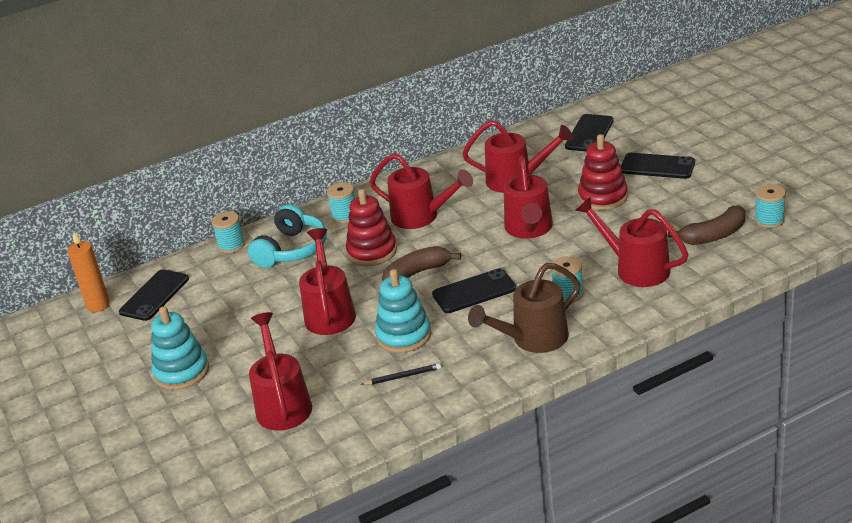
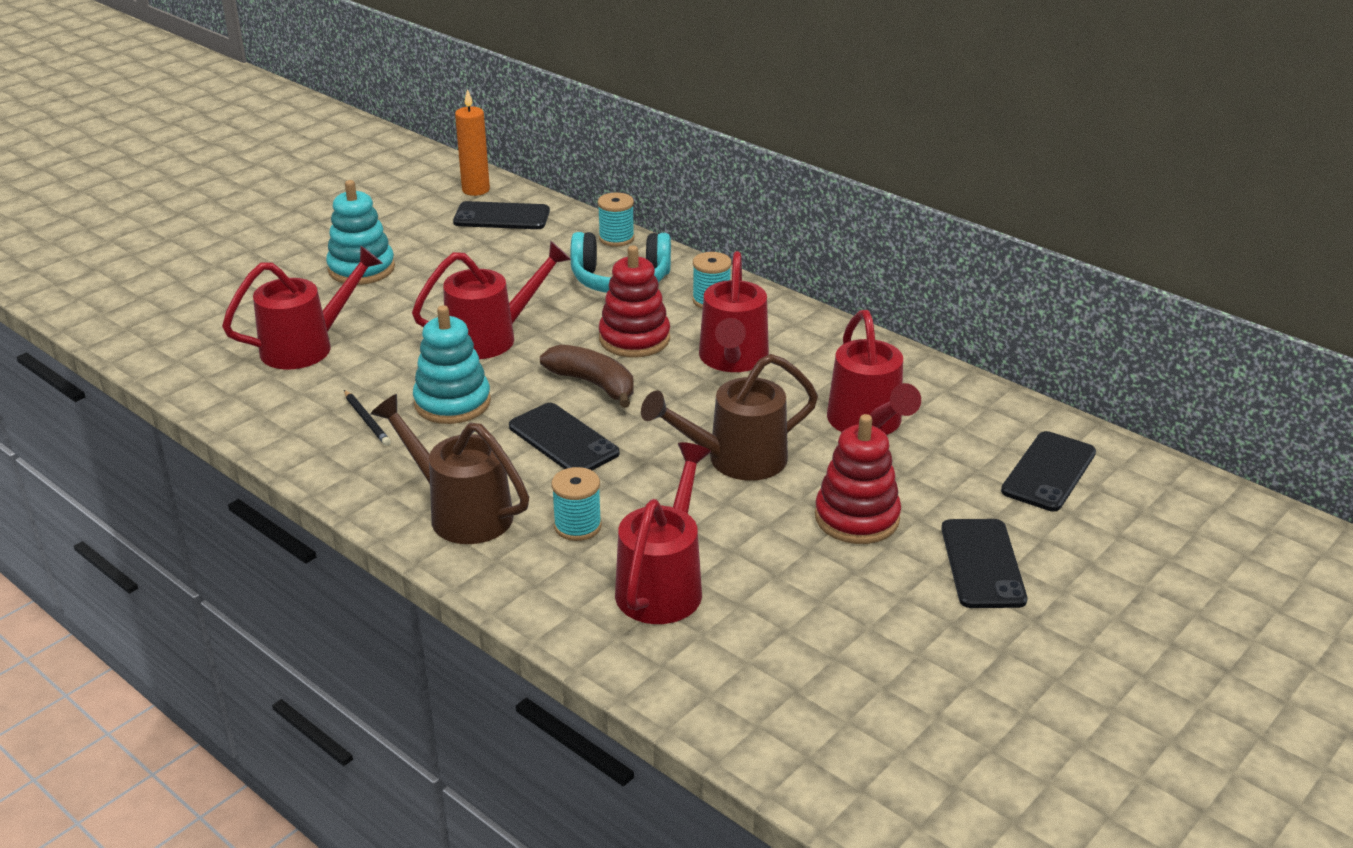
camera: 65 degrees right, 0 degrees up
red watering can [504,156,553,239] -> brown watering can [641,354,818,481]
black phone [565,114,614,151] -> black phone turned 60 degrees counterclockwise [1001,431,1096,511]
brown banana [668,205,745,245] -> none
turquoise spool [754,184,786,228] -> none

